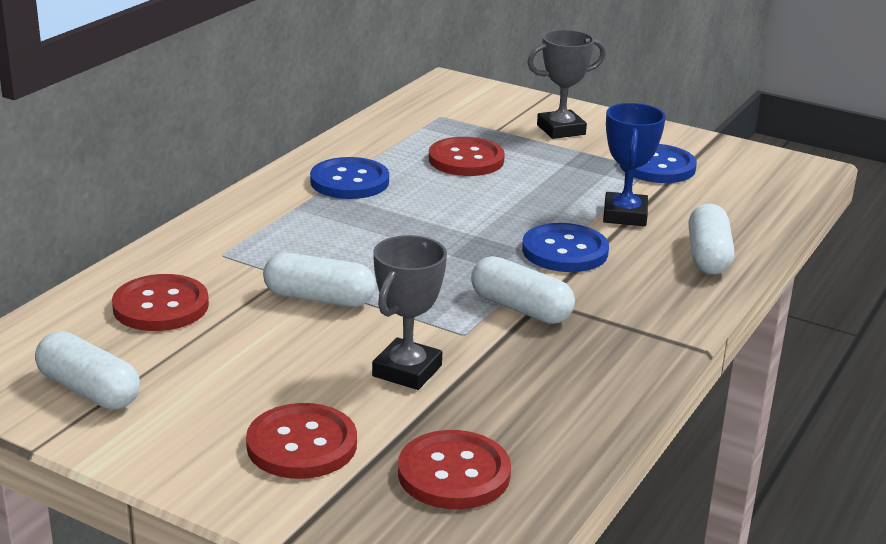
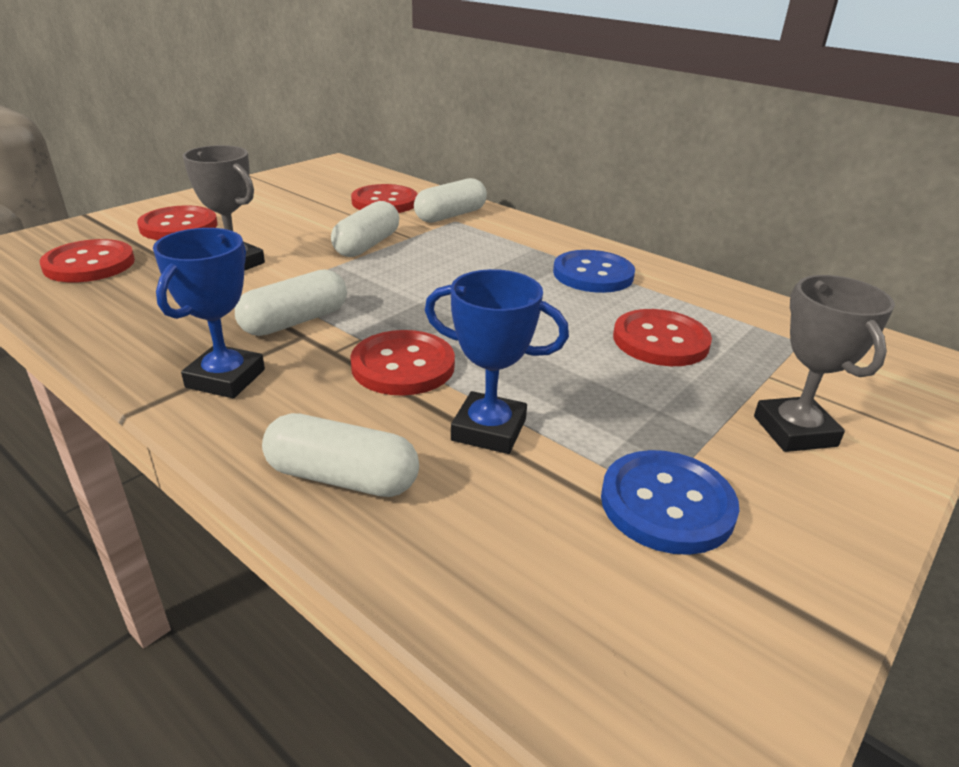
camera: 100 degrees right, 5 degrees up
white capsule [35,331,140,410] -> white capsule moved to [414,178,487,223]
blue button [522,223,609,272] -> red button [350,330,455,396]
none -> blue trophy [153,228,265,398]

